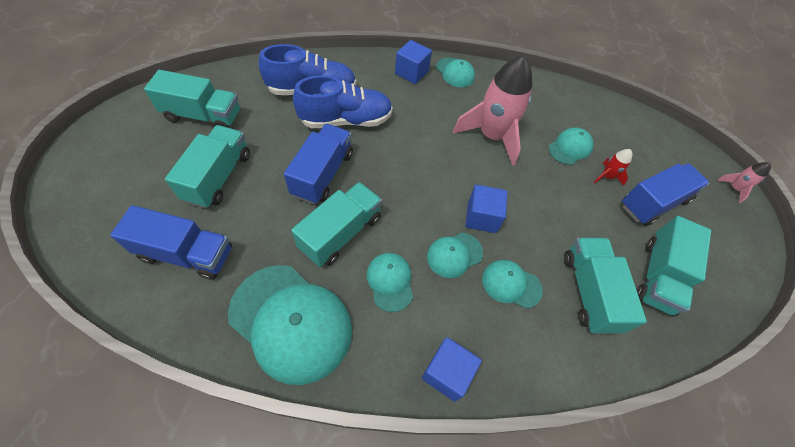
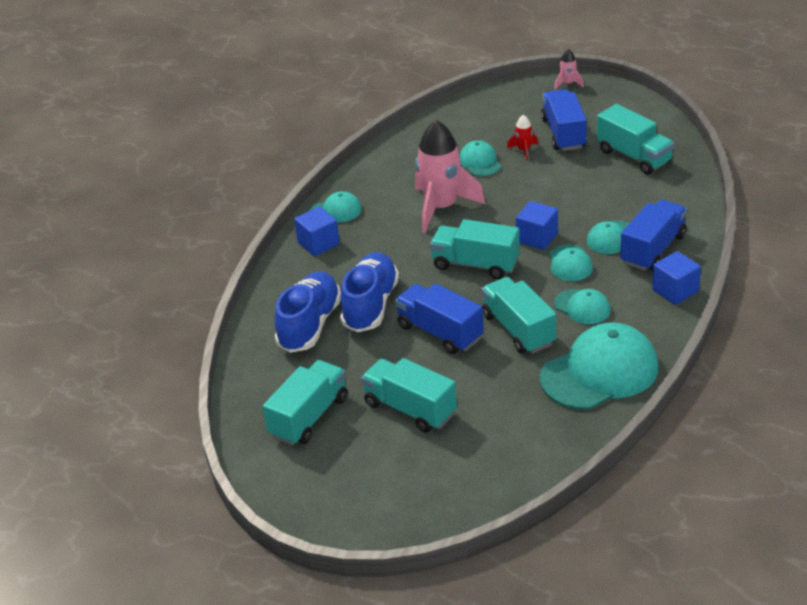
camera: 60 degrees left, 20 degrees down
blue truck [110,205,232,280] -> blue truck moved to [620,200,687,271]
turquoise cap [367,253,413,312] -> turquoise cap turned 150 degrees counterclockwise [554,289,611,324]
turquoise truck [564,238,647,334] -> turquoise truck moved to [430,219,520,279]

